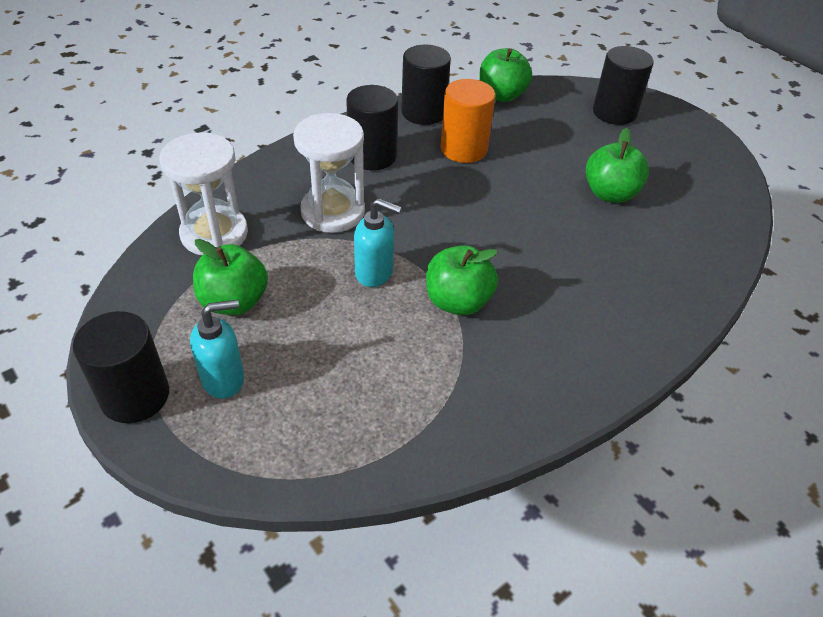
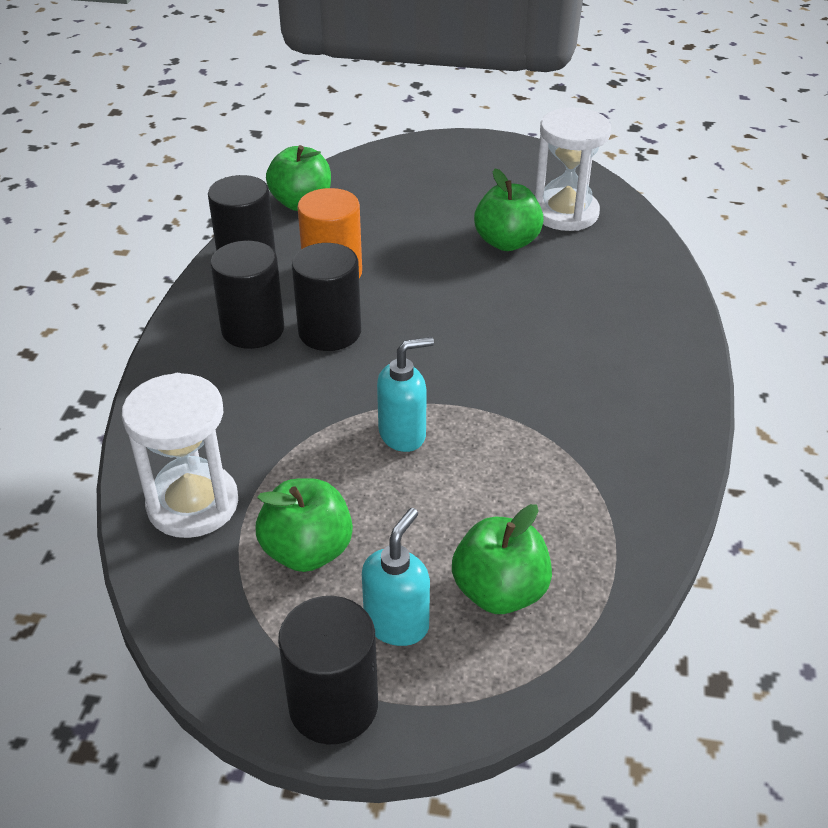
camera: 40 degrees left, 5 degrees down
white hourglass [293,113,365,233] -> white hourglass moved to [535,108,611,231]
green apple [426,245,498,315] -> green apple moved to [452,504,552,614]
black cylinder [593,46,654,125] -> black cylinder moved to [292,243,361,351]

